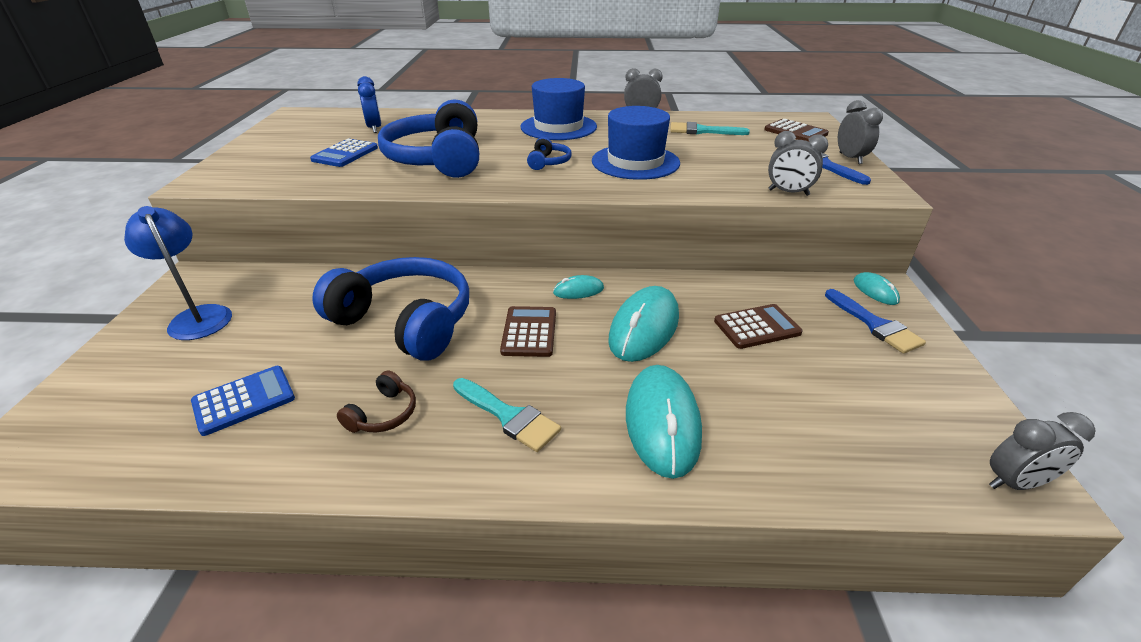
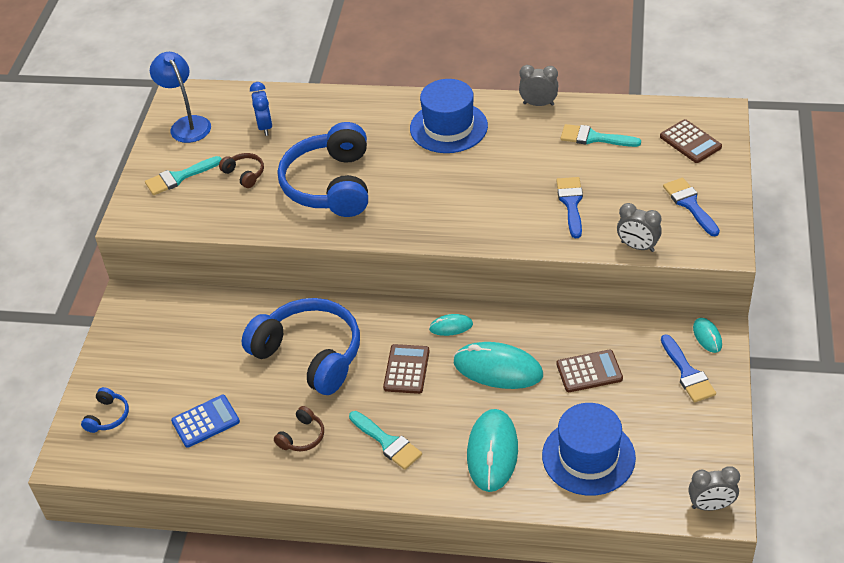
camera: 10 degrees right, 10 degrees up
blue lamp [124,206,232,340] -> blue lamp moved to [150,52,211,143]
blue calculator [310,139,378,167] -> brown headphones [219,153,264,188]
blue headphones [527,137,571,170] -> blue headphones moved to [81,387,129,433]
blue hat [592,106,680,180] -> blue hat moved to [542,403,636,496]
turquoise mouse [608,286,679,362] -> turquoise mouse turned 75 degrees clockwise [453,342,543,389]
grey clock [838,100,883,164] -> none
none -> turquoise brush [145,156,222,195]
none -> blue brush [556,177,583,238]

